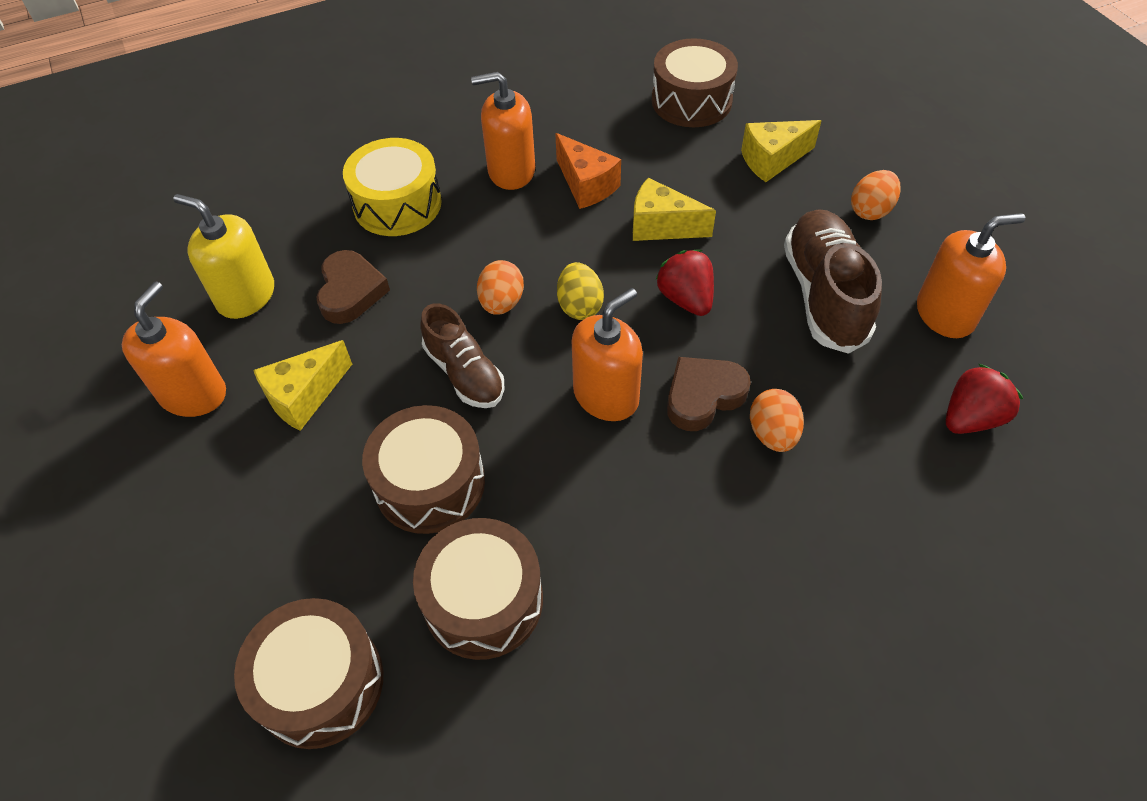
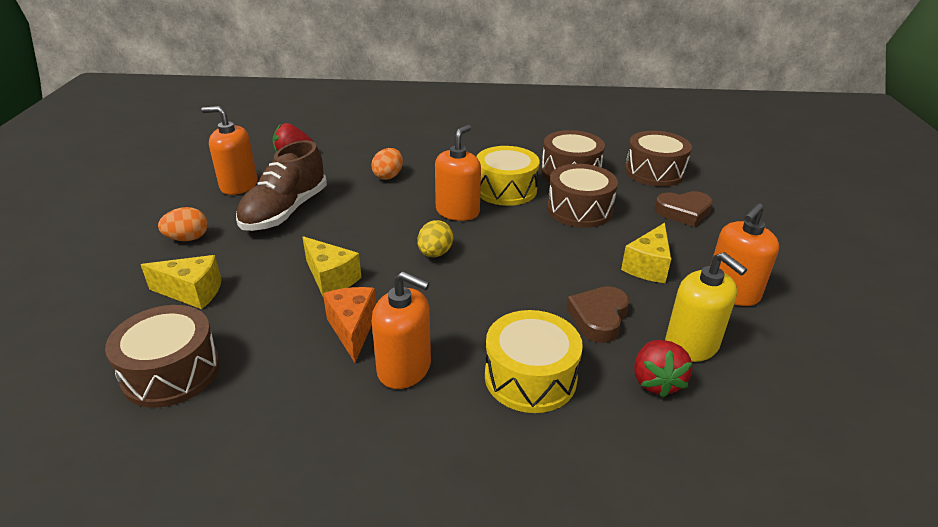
camera: 155 degrees left, 20 degrees down
yellow cheese [253,340,352,431] -> yellow cheese turned 135 degrees clockwise [621,223,671,283]
brown shoe [421,303,505,408] -> none
orange egg [477,260,524,315] -> none
orange soap dispenser [572,288,643,421] -> orange soap dispenser turned 135 degrees clockwise [435,125,481,221]
red strawberry [655,250,714,316] -> red strawberry moved to [634,340,692,398]
brown heart [667,357,751,431] -> brown heart moved to [654,191,713,227]
none -> yellow drum [476,146,540,206]

